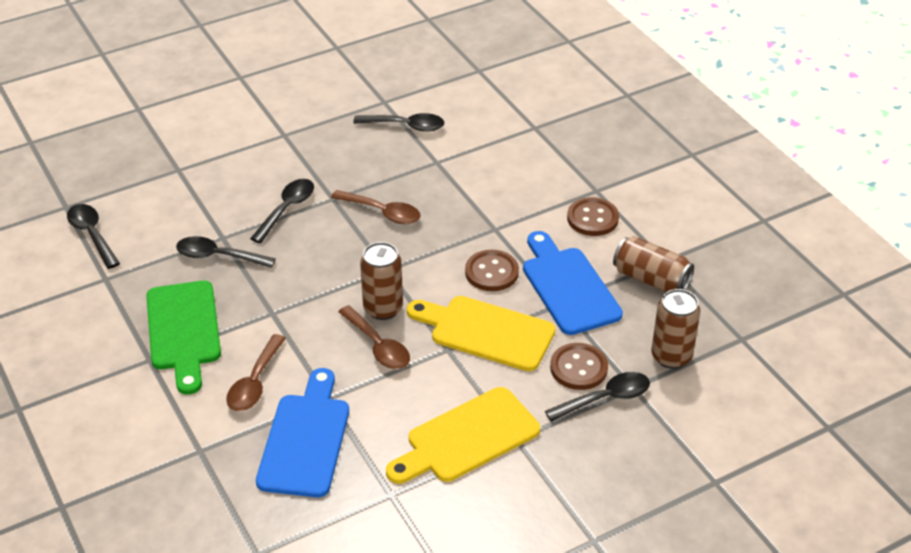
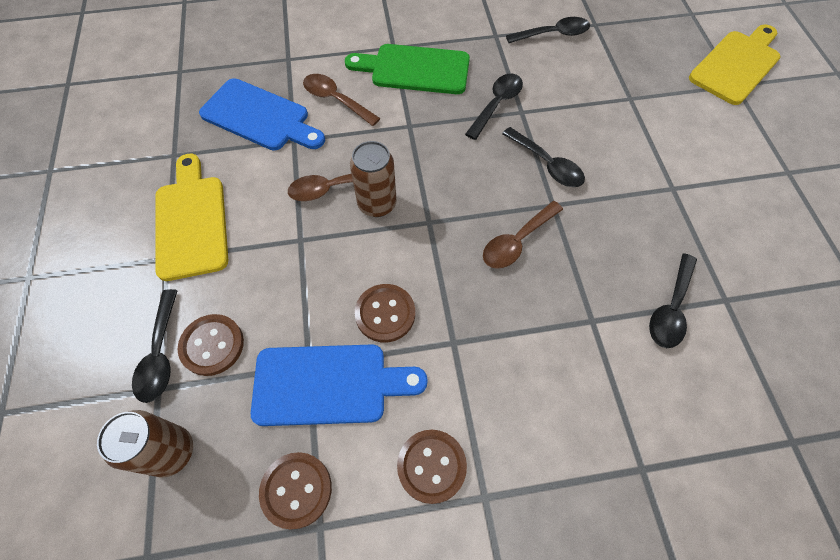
camera: 110 degrees right, 20 degrees up
yellow cutting board [407,296,556,371] -> yellow cutting board moved to [689,24,780,105]
brown can [613,236,694,292] -> brown button [259,452,332,529]

